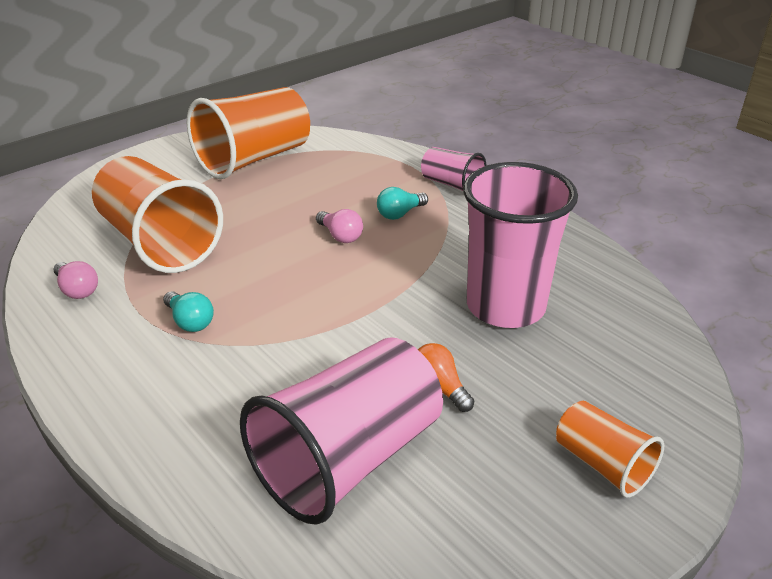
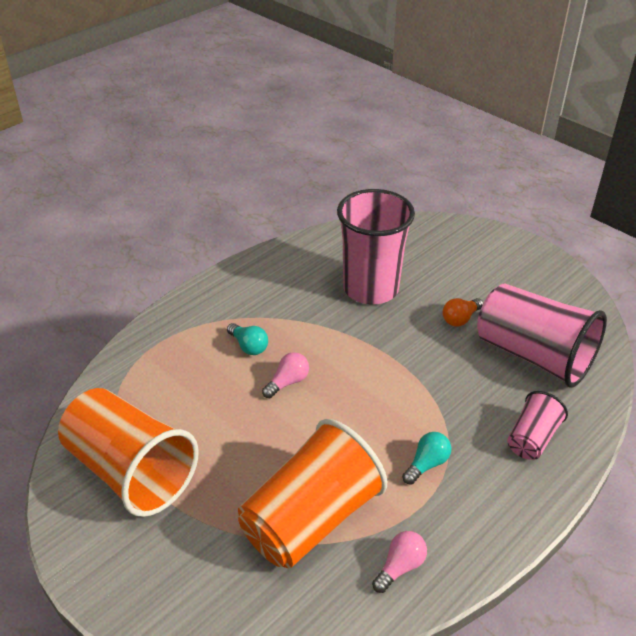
camera: 95 degrees left, 5 degrees up
pink cup [421,147,486,191] -> pink cup moved to [507,391,568,460]
orange cup [556,401,664,498] -> none

